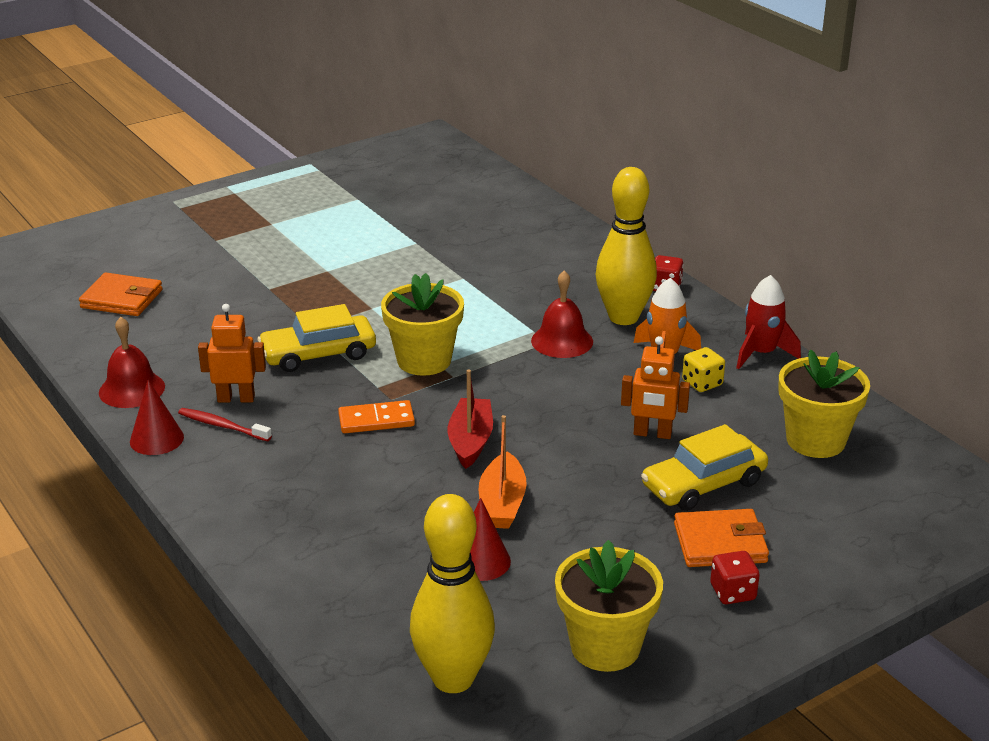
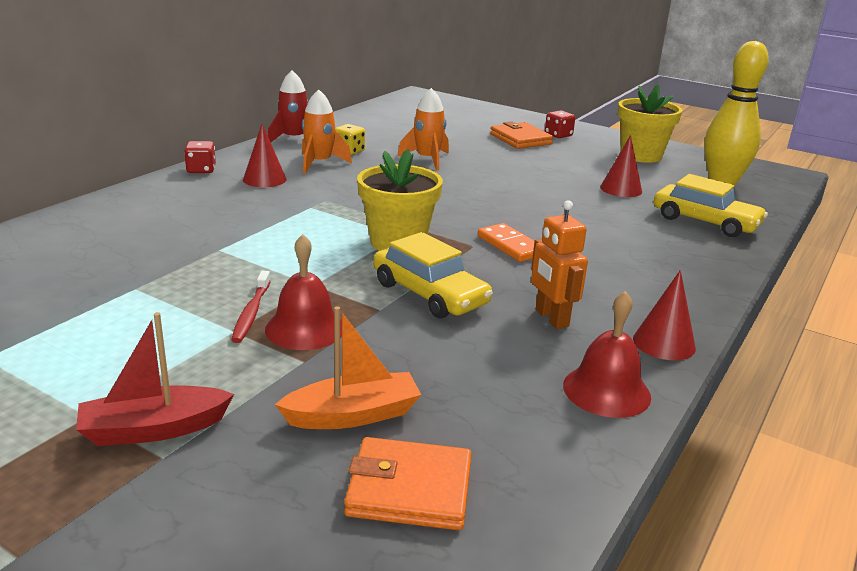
camera: 115 degrees left, 5 degrees down
orange wallet [79,272,163,316] -> orange wallet turned 75 degrees counterclockwise [344,437,472,530]
red toothbrush [178,408,272,441] -> red toothbrush moved to [231,271,271,343]
red boat [448,369,493,469] -> red boat moved to [76,312,234,446]
orange boat [479,415,527,529] -> orange boat moved to [275,306,421,429]
red bell [531,271,593,358] -> red bell moved to [265,234,342,350]
yellow bowling pin [596,167,657,325] -> red cone [243,124,287,187]
orange robot [621,336,690,439] -> orange rocket [397,88,449,171]
yellow car [641,424,768,511] -> yellow car moved to [653,174,768,237]
yellow flower pot [778,350,870,458] -> none

